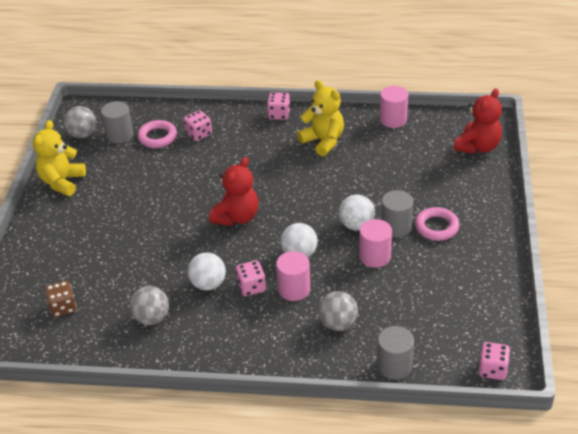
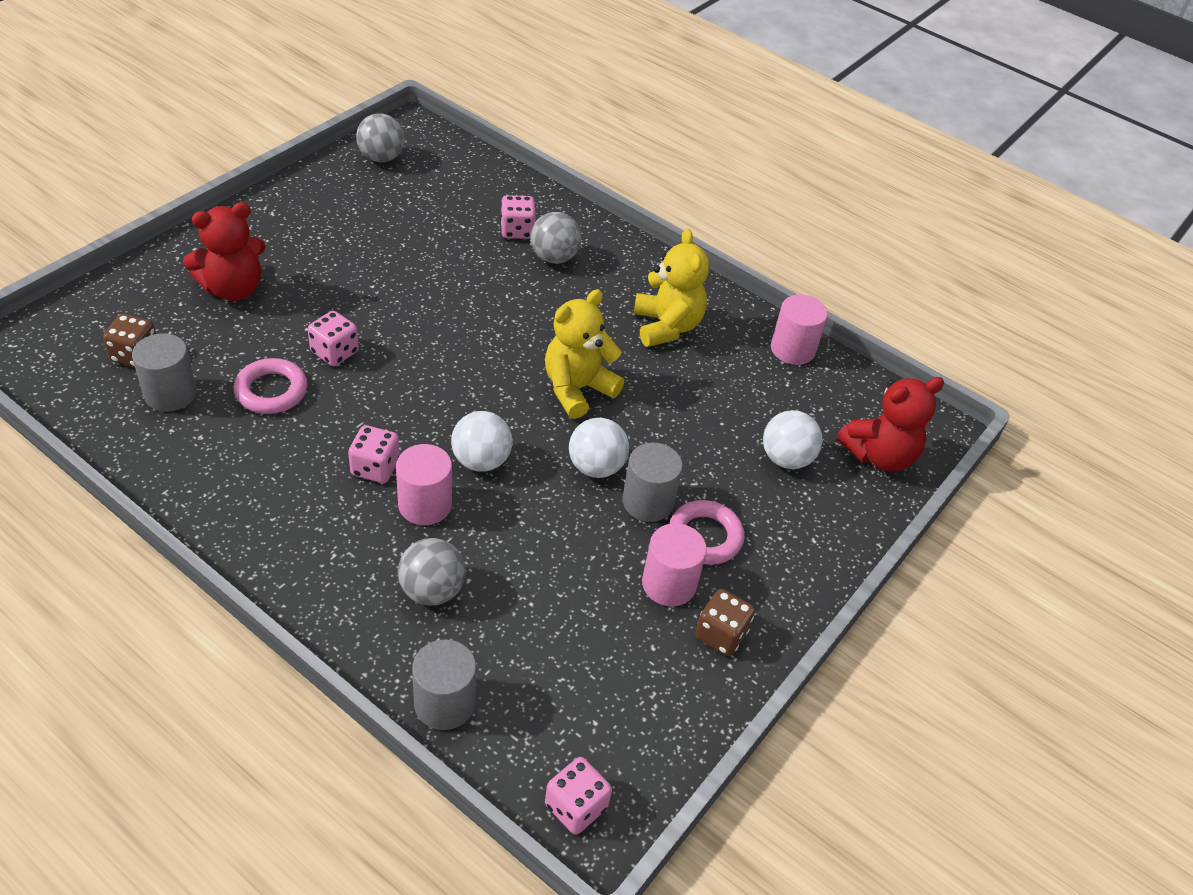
camera: 25 degrees right, 5 degrees up
yellow teddy bear [33,120,86,196] -> yellow teddy bear moved to [545,289,624,419]
grey cylinder [101,101,133,143] -> grey cylinder moved to [132,333,197,411]
grey ball [130,286,169,325] -> grey ball moved to [531,212,581,263]
pink ring [138,120,177,148] -> pink ring moved to [233,358,308,414]
white ball [188,252,226,291] -> white ball moved to [763,410,822,469]
red teddy bear [209,157,259,226] -> red teddy bear moved to [183,202,266,301]
pink dice [267,92,290,120] -> pink dice moved to [308,311,359,366]
pink cylinder [359,219,392,268] -> pink cylinder moved to [642,523,707,606]
none -> brown dice [695,589,755,656]

